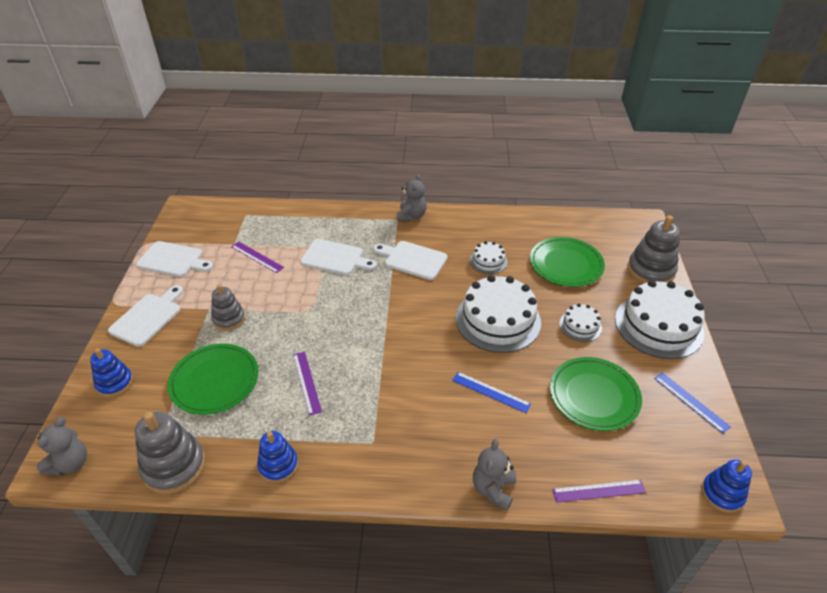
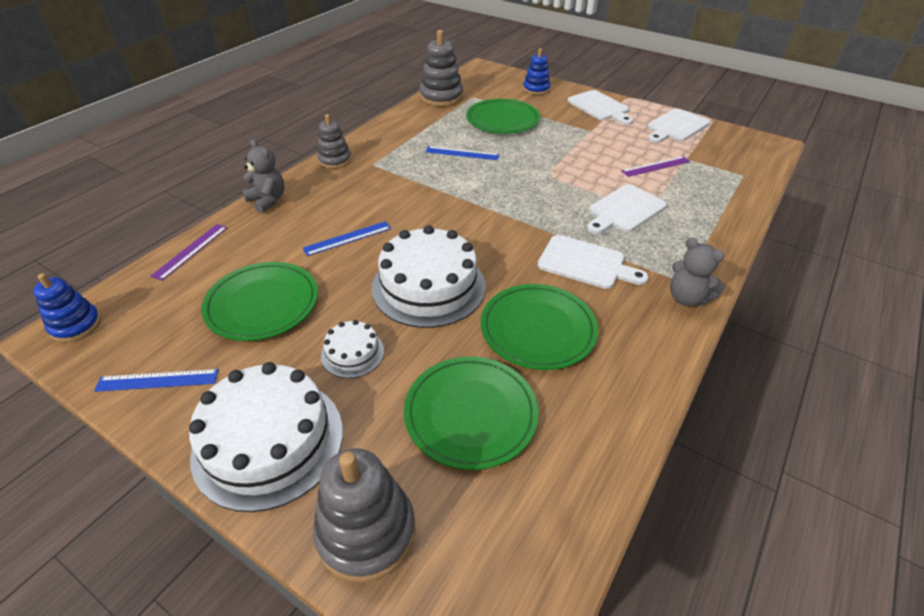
camera: 120 degrees right, 0 degrees up
grey teddy bear [37,417,87,476] -> none
grey stacking toy [211,284,245,331] -> grey stacking toy moved to [317,114,351,169]
blue stacking toy [257,431,298,483] -> none
purple ruler [293,352,322,416] -> blue ruler [426,146,499,160]
white cutting board [373,241,448,280] -> white cutting board turned 60 degrees clockwise [538,235,649,289]
white cake [470,241,508,274] -> green plate [481,284,598,370]

